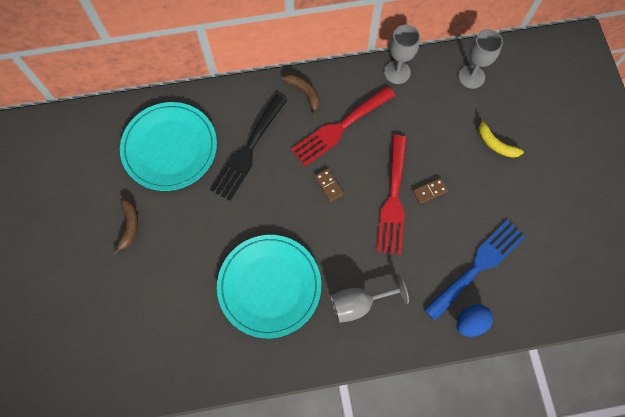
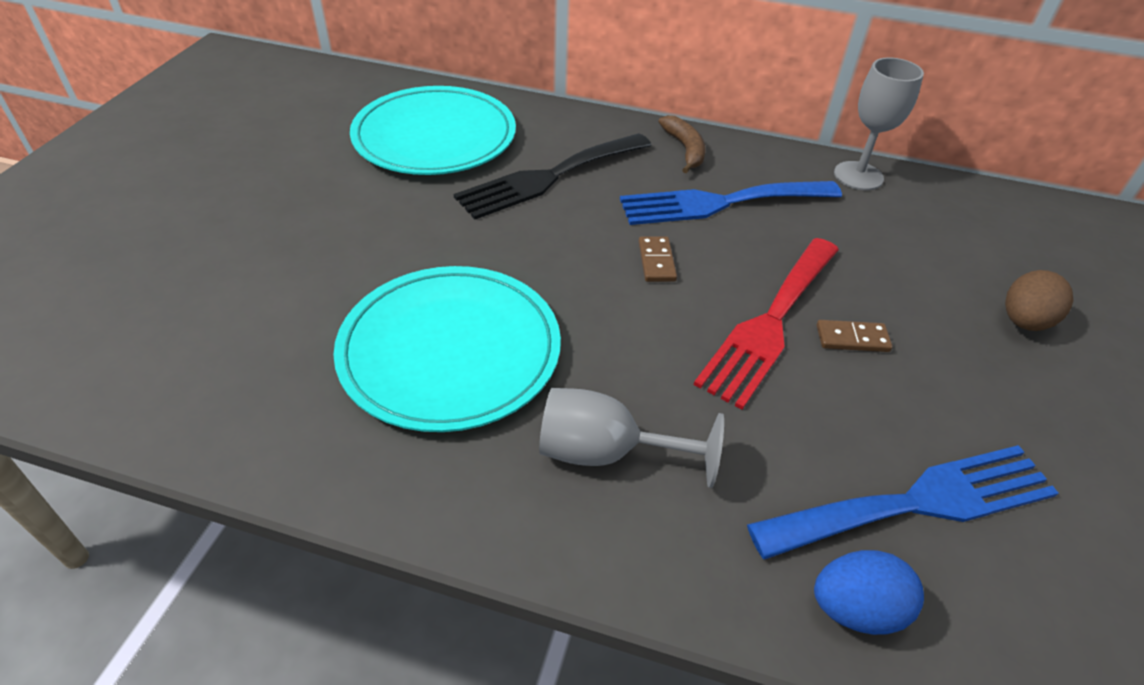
camera: 25 degrees right, 25 degrees down
brown banana [113,198,138,254] -> none
red fork [291,86,395,166] -> blue fork [620,181,842,225]
grey goblet [458,29,503,89] -> none
yellow banana [479,116,524,158] -> brown egg [1005,270,1073,331]

